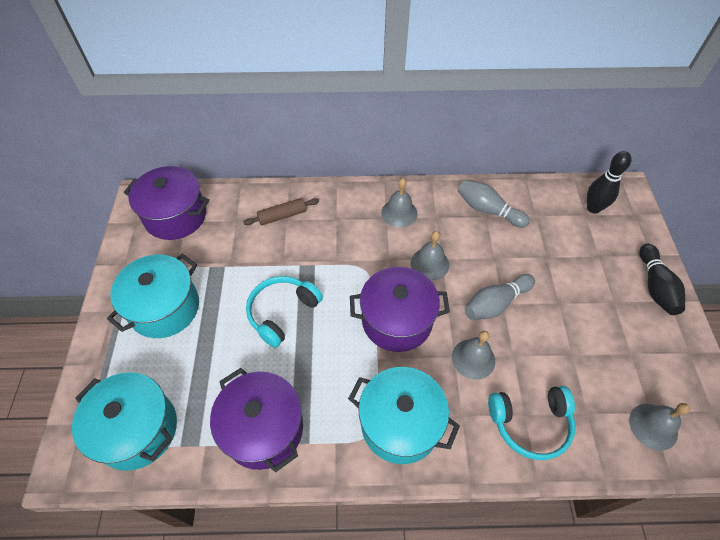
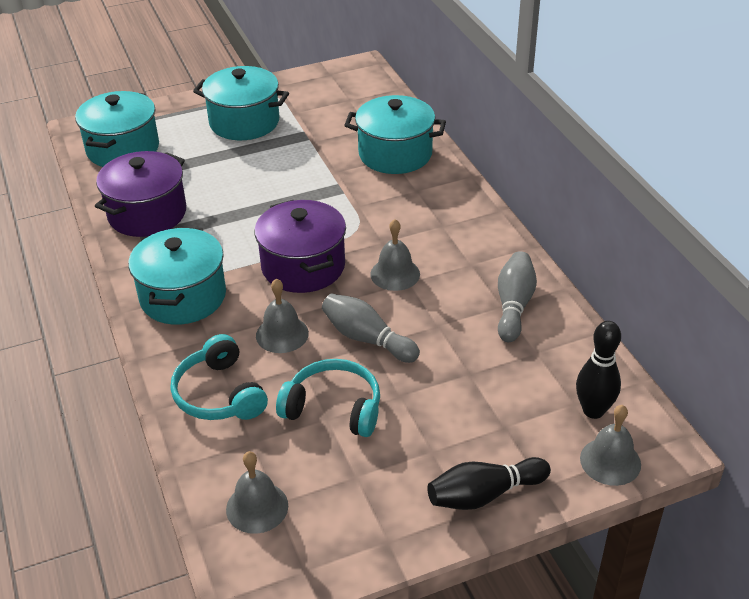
camera: 70 degrees right, 15 degrees down
purple pot [124,166,209,240] -> none
brown rolling pin [243,198,319,225] -> turquoise pot [344,95,446,174]
turquoise headphones [246,276,323,348] -> turquoise headphones moved to [276,359,380,437]
grey bell [381,178,418,228] -> grey bell moved to [580,405,641,486]

